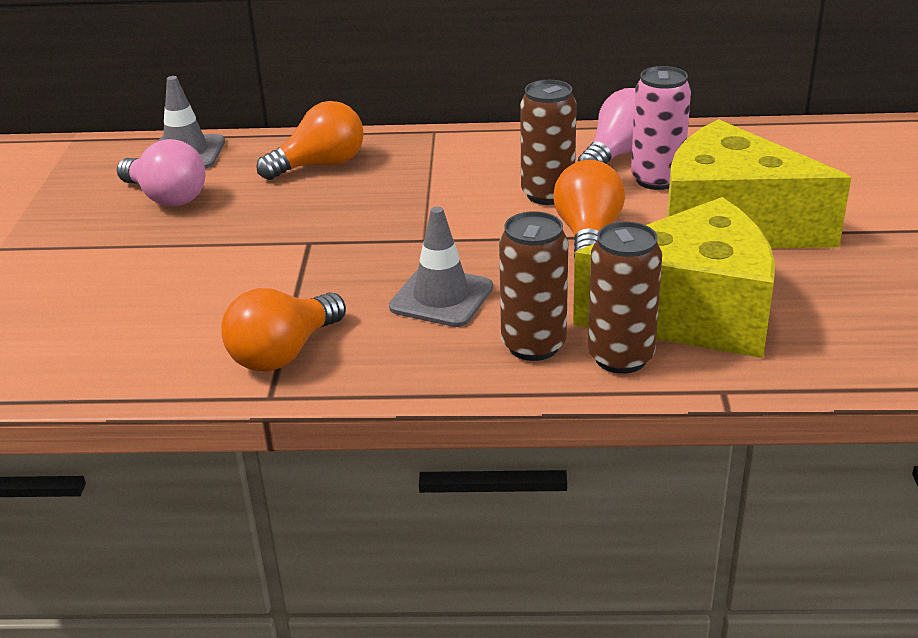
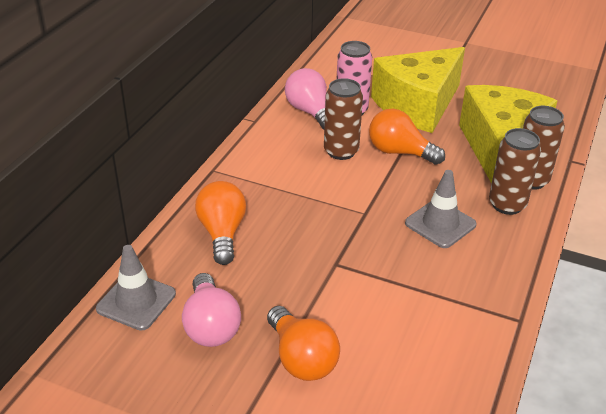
camera: 70 degrees left, 5 degrees up
pink light bulb [117,139,206,206] -> pink light bulb turned 105 degrees clockwise [182,273,241,347]
orange light bulb [221,288,346,372] -> orange light bulb moved to [267,306,340,381]

